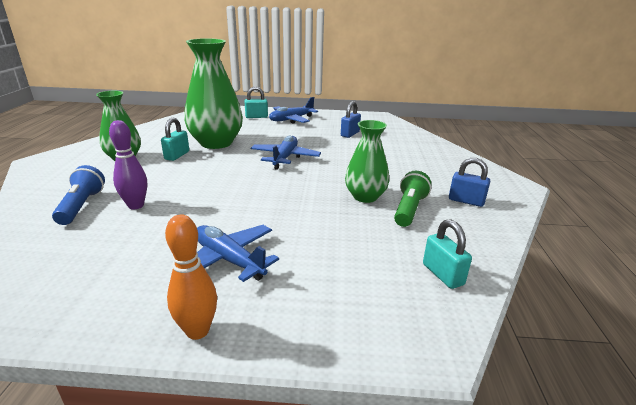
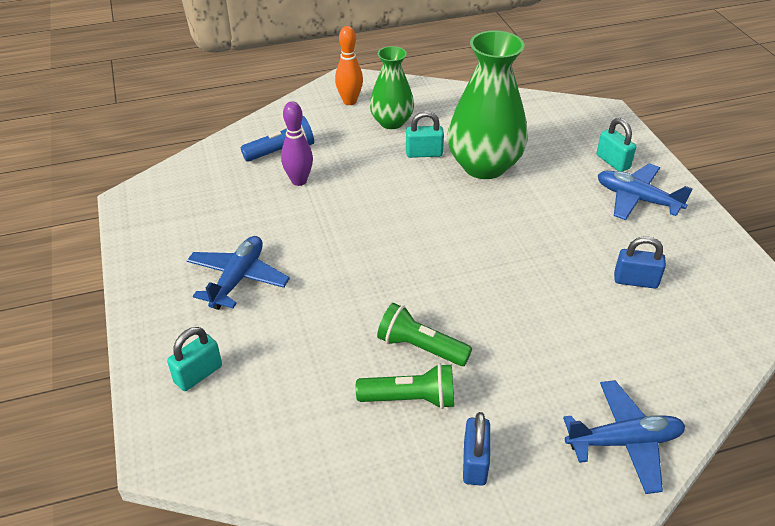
camera: 70 degrees right, 15 degrees up
orange bowling pin [165,214,217,340] -> orange bowling pin moved to [335,26,363,105]
blue plane [250,136,321,170] -> blue plane moved to [563,380,685,494]
green vase [345,120,389,203] -> green flashlight [377,303,472,366]
turquoise padlock [423,219,472,289] -> turquoise padlock moved to [167,327,222,391]

